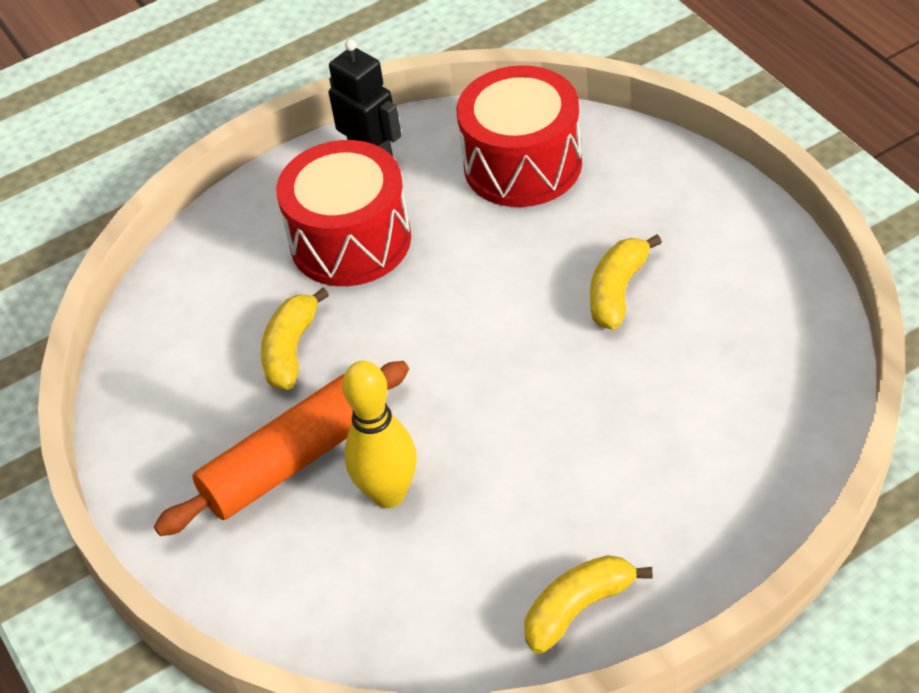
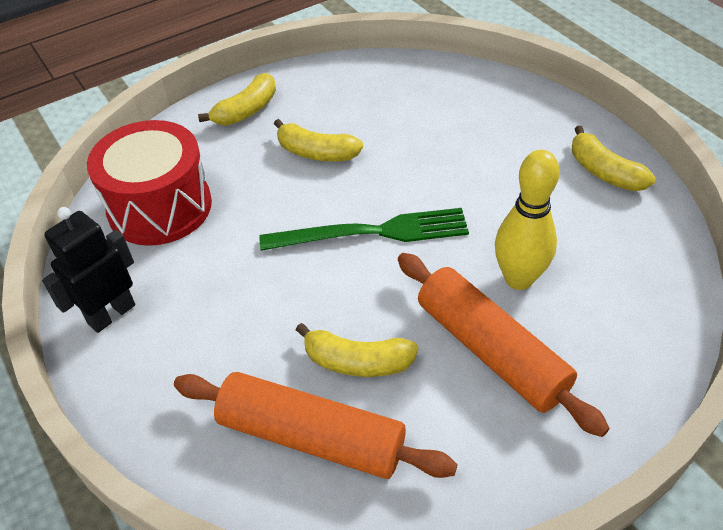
camera: 95 degrees left, 0 degrees up
red drum [276,140,411,286] -> none
none -> orange rolling pin [174,372,457,479]
none -> yellow banana [198,73,276,126]
none -> green fork [259,208,469,251]

